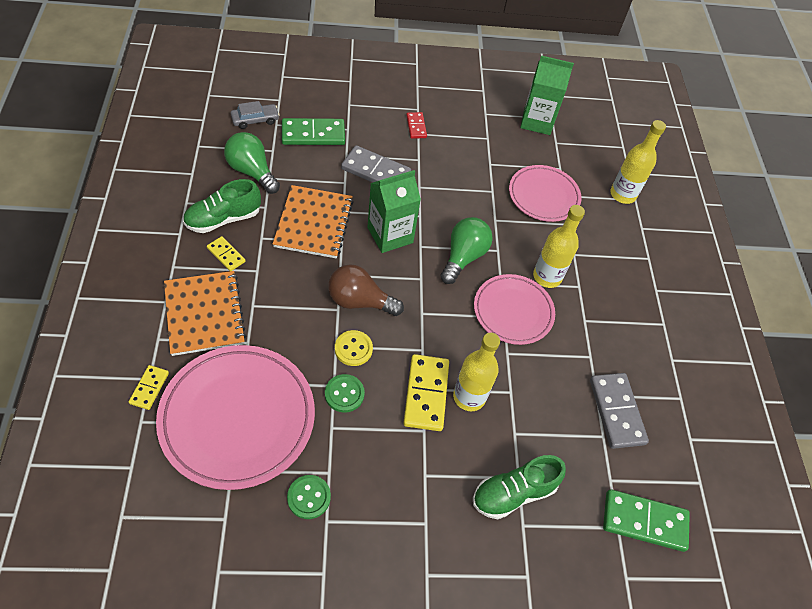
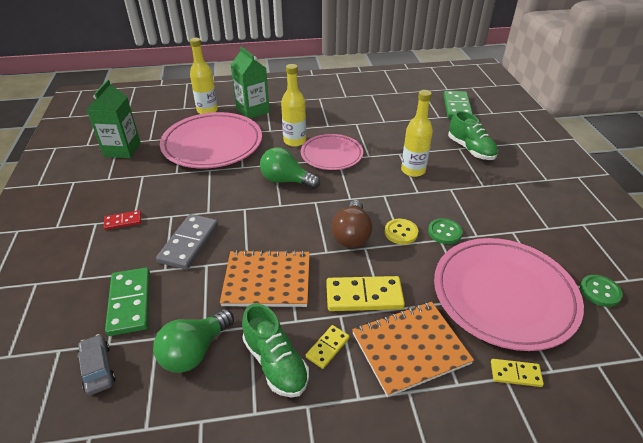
camera: 90 degrees left, 15 degrees down
green button [287,475,331,519] -> green button moved to [580,275,623,307]
green carton [368,170,421,253] -> green carton moved to [231,46,270,119]
yellow domino [403,354,449,431] -> yellow domino moved to [326,276,405,311]
pink plate [509,165,582,222] -> pink plate [160,112,262,169], size x1.64
grey domino [590,373,649,449] -> none

